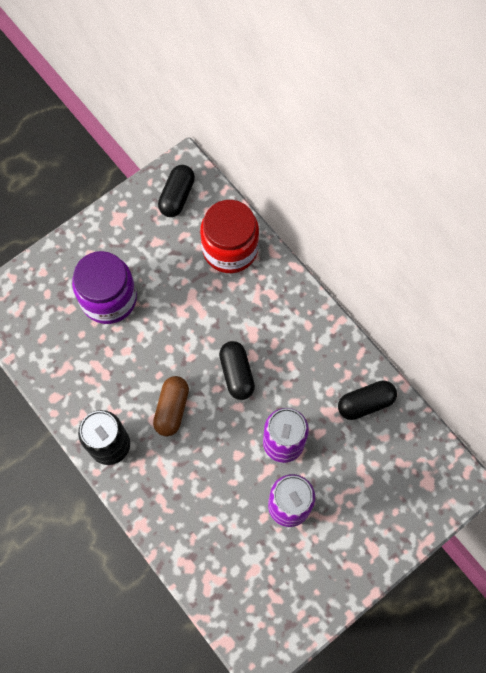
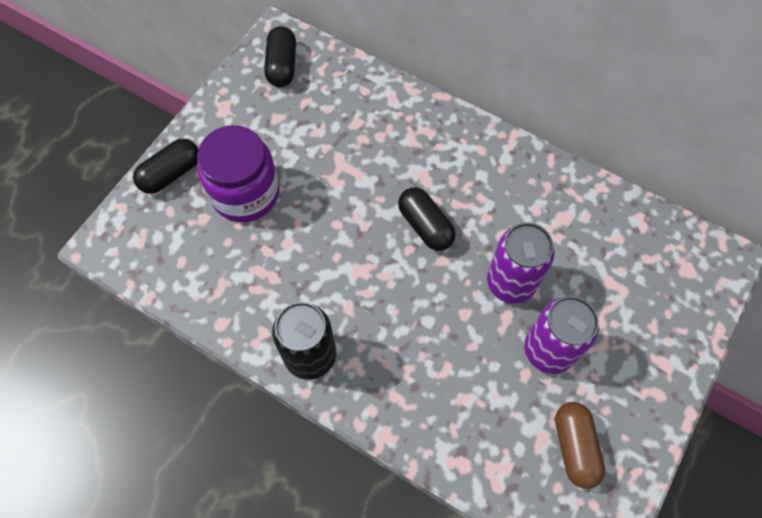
camera: 20 degrees left, 5 degrees down
brown capsule [153,376,189,437] -> brown capsule moved to [555,402,605,489]
red jar [200,200,259,273] -> none
black capsule [338,380,397,420] -> black capsule moved to [133,139,199,194]

